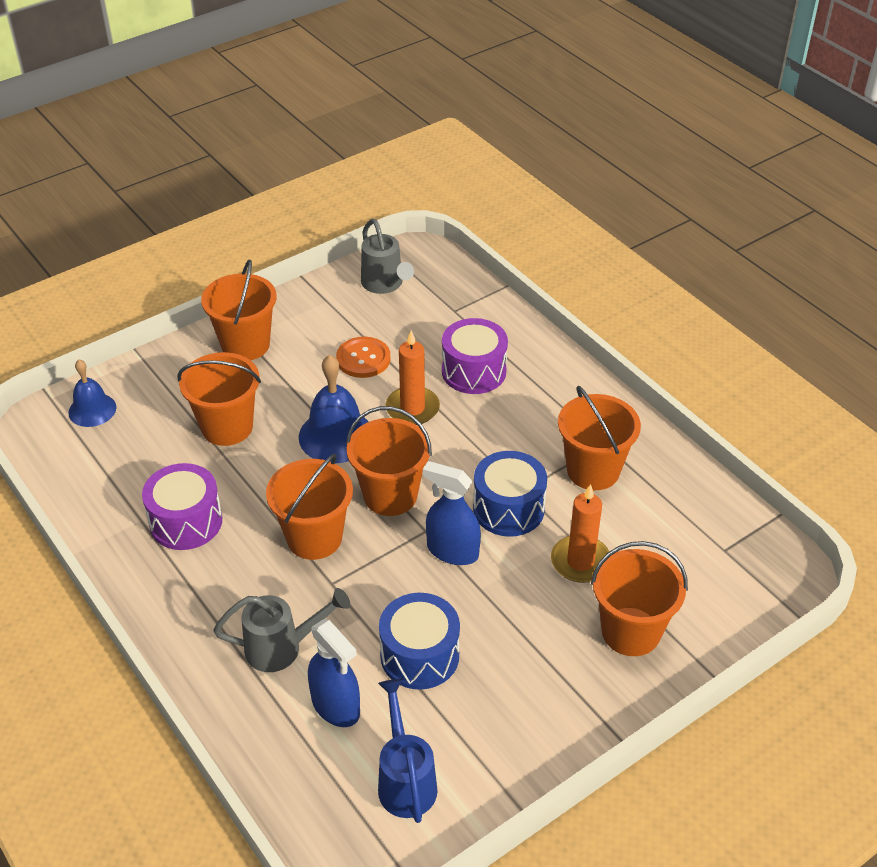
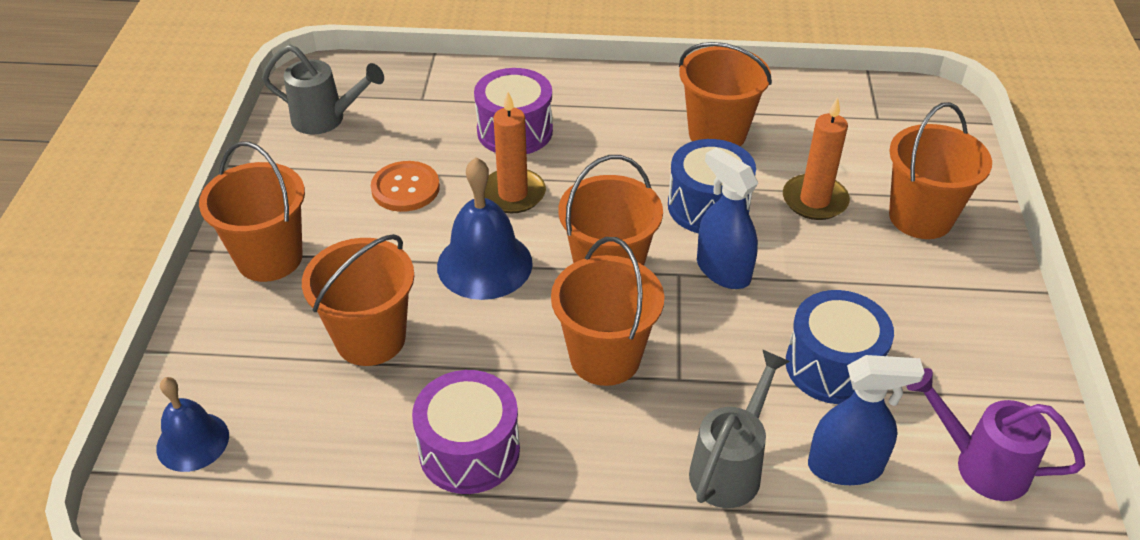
camera: 50 degrees left, 0 degrees up
blue watering can [378,679,438,823] -> purple watering can [907,368,1085,501]
blue spray bottle [423,461,481,565] -> blue spray bottle turned 75 degrees clockwise [697,147,758,289]

